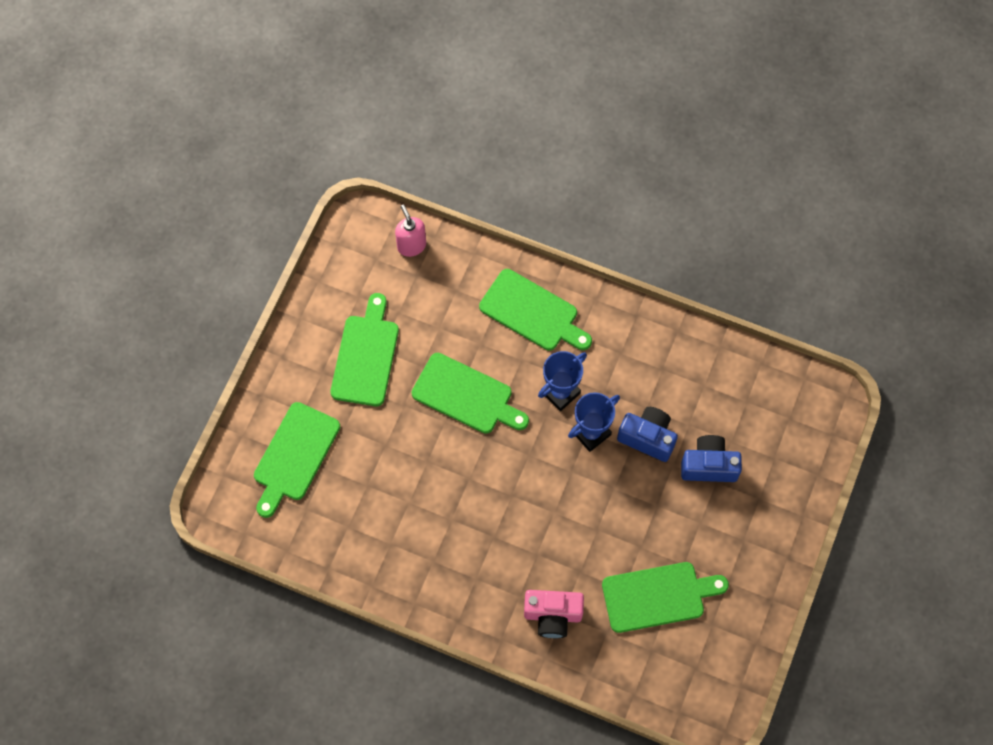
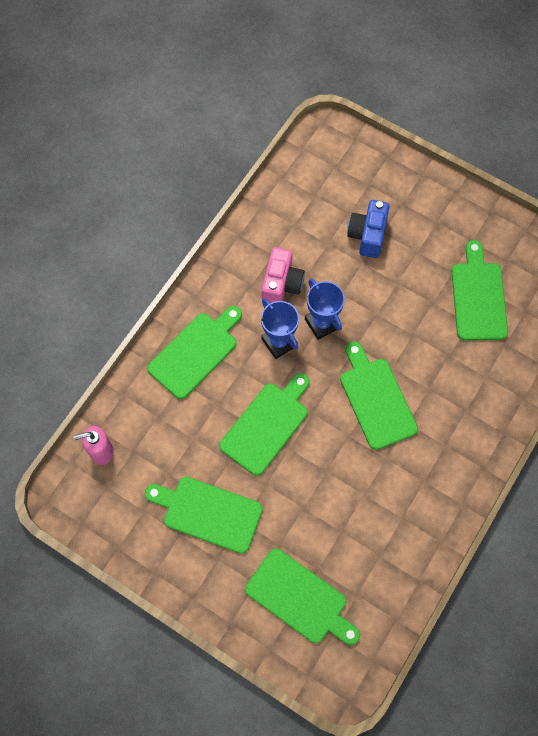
camera: 80 degrees left, 0 degrees up
pink camera [524,590,584,638] -> pink camera moved to [262,247,305,303]
blue camera [617,407,678,462] -> none
none -> green cutting board [340,341,418,450]

